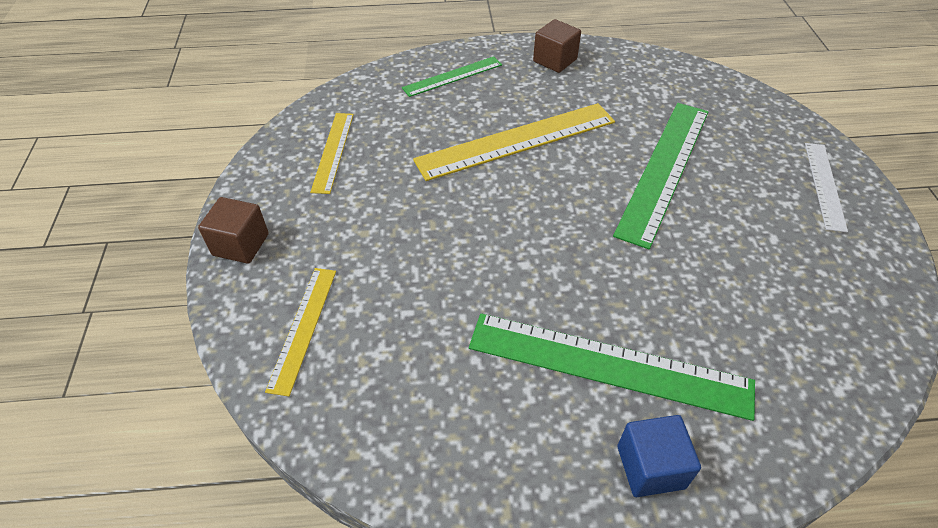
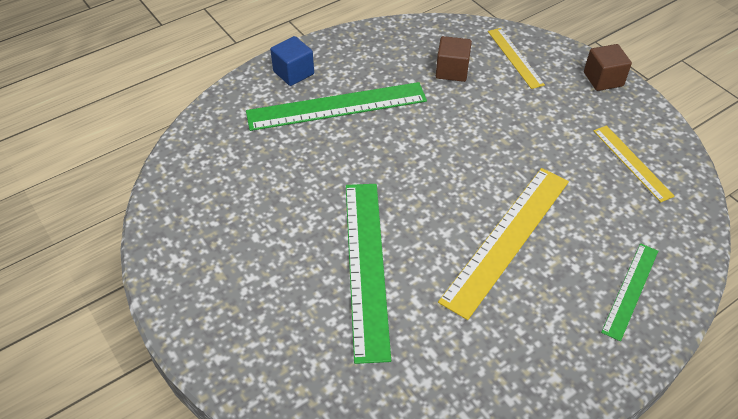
camera: 150 degrees right, 0 degrees up
brown cube [533,19,581,73] -> brown cube moved to [436,36,472,82]
white ruler [805,143,848,232] -> none

